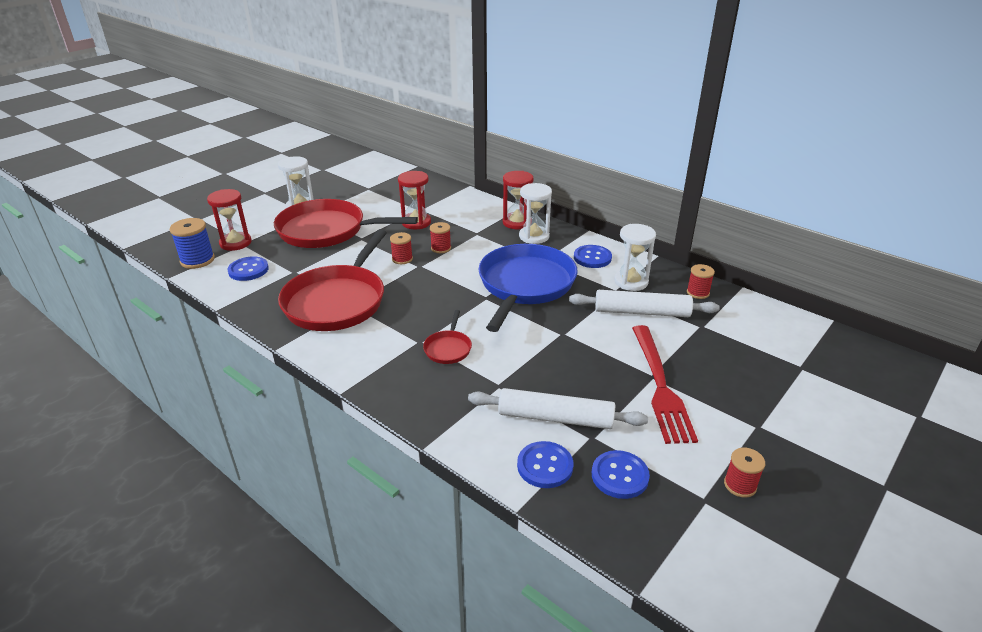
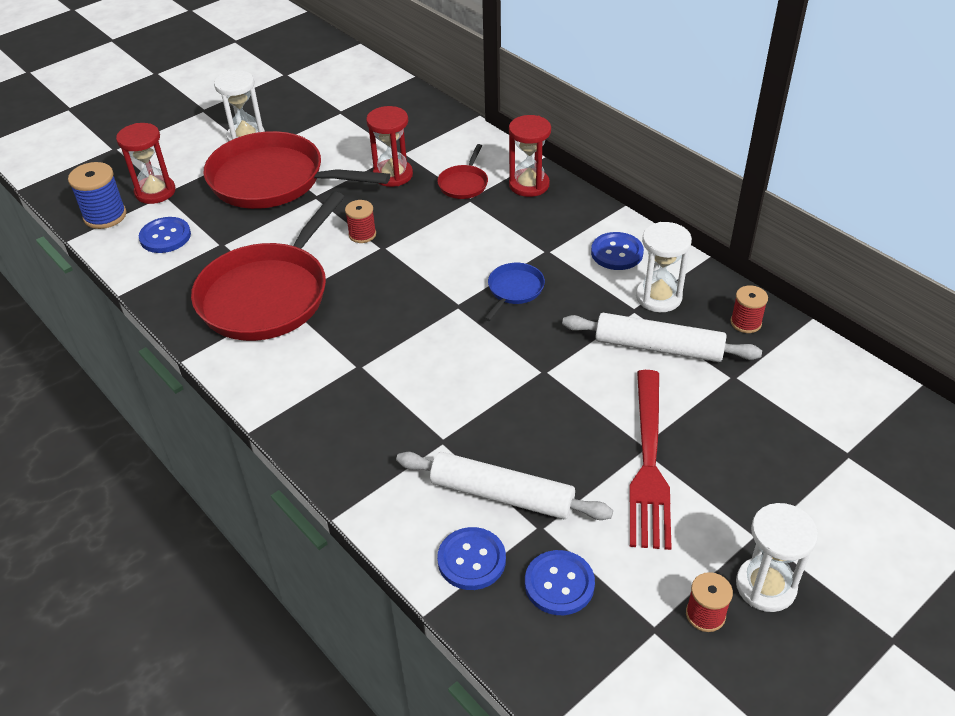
camera: 10 degrees right, 10 degrees up
red pan [423,310,472,364] -> red pan moved to [437,144,488,199]
red spool [430,222,451,253] -> none
blue pan [478,244,578,332] -> blue pan [484,263,545,321], size x0.43
white hourglass [519,183,552,244] -> white hourglass moved to [736,503,818,612]

